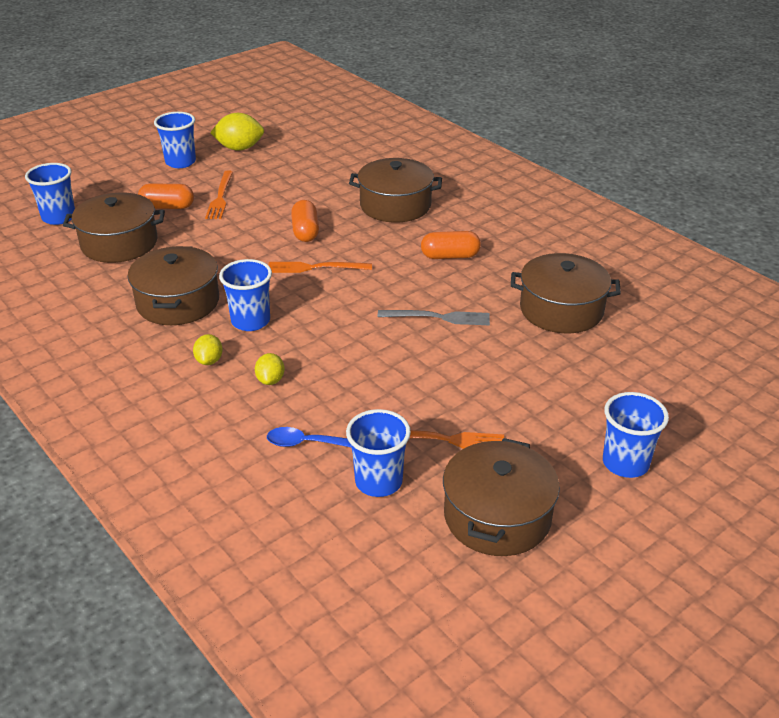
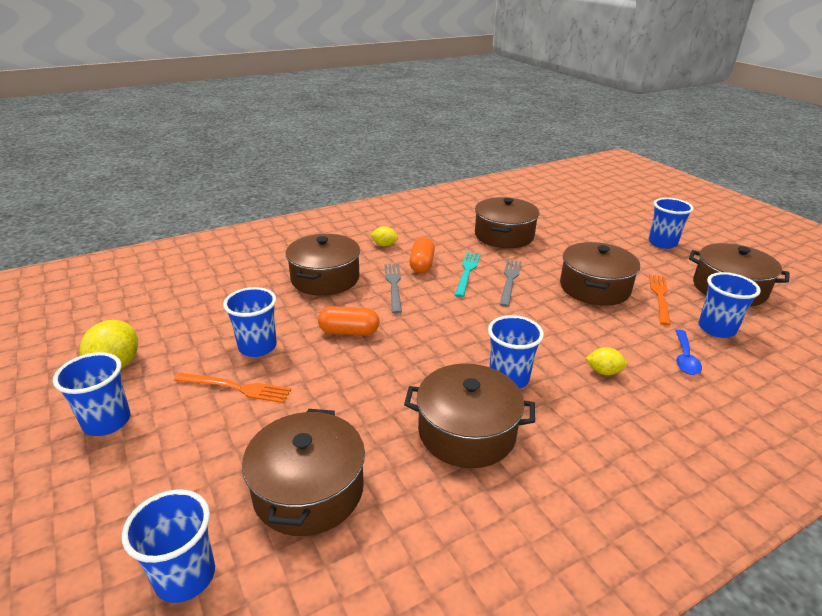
camera: 80 degrees left, 5 degrees down
orange capsule [138,183,194,209] -> none
yellow lemon [193,334,223,365] -> yellow lemon moved to [370,226,398,246]
orange fork [268,262,372,273] -> none
none -> blue cup [223,287,277,357]
none -> grey fork [384,264,402,314]
none -> turquoise fork [455,252,480,297]
none -> brown pot [560,242,640,306]

